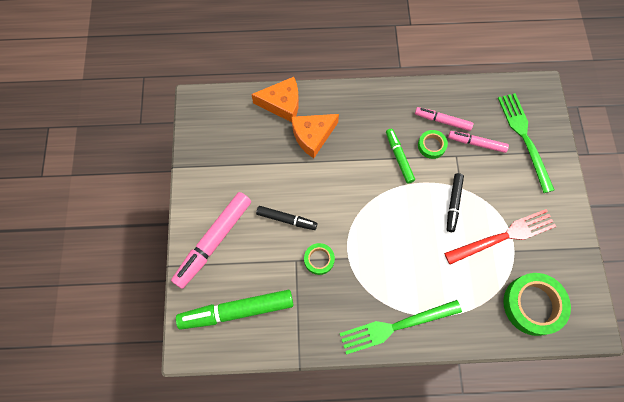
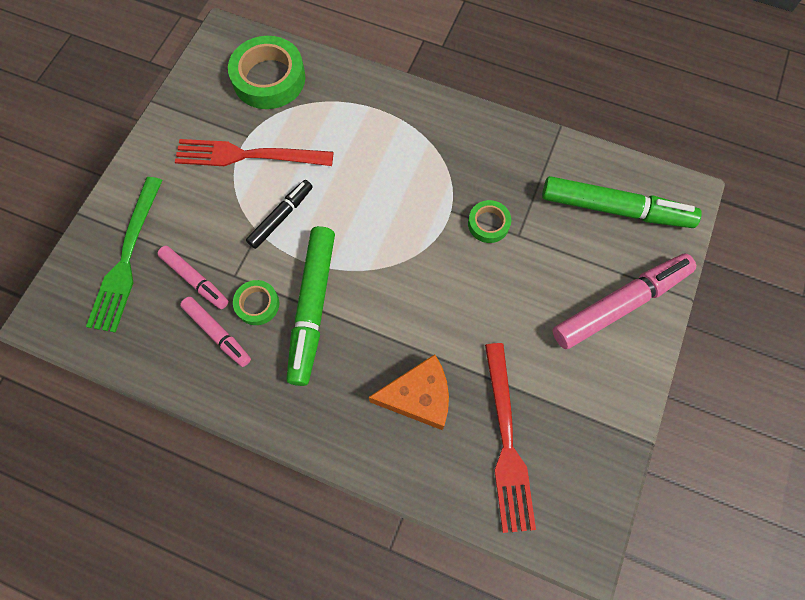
camera: 155 degrees left, 0 degrees up
orange cheese [251,77,299,122] -> none
black marker [256,206,317,230] -> none
green fork [339,300,462,355] -> none
green marker [386,129,415,183] -> green marker [286,226,335,386], size x1.75
none -> red fork [485,343,536,533]

